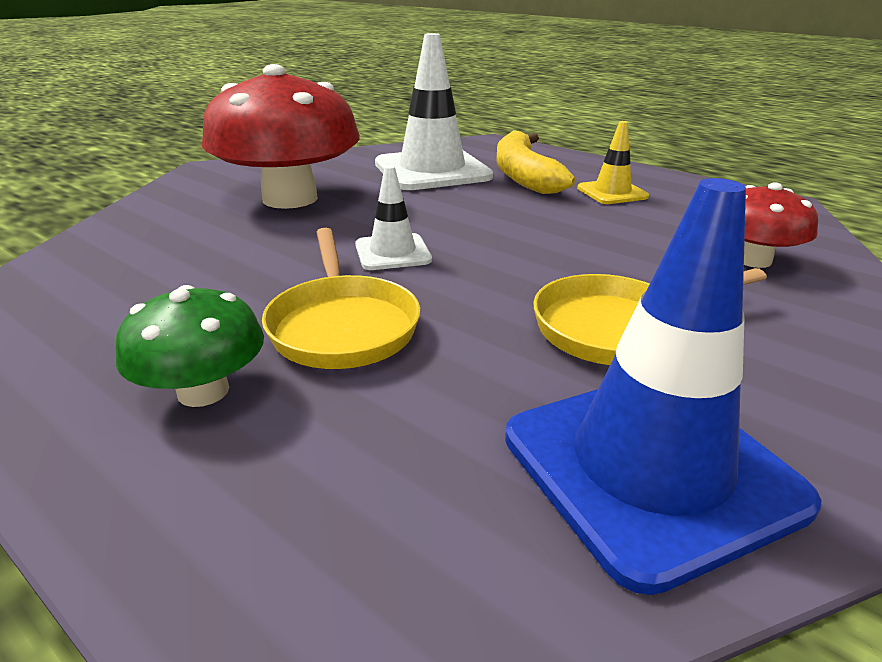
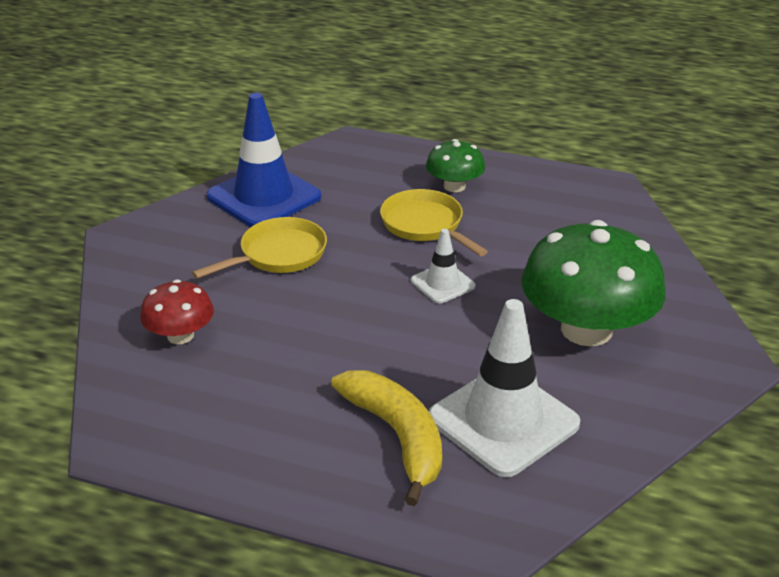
camera: 160 degrees right, 5 degrees up
red mushroom [202,64,360,209] -> green mushroom [521,220,666,346]
yellow traffic cone [577,121,649,204] -> none

